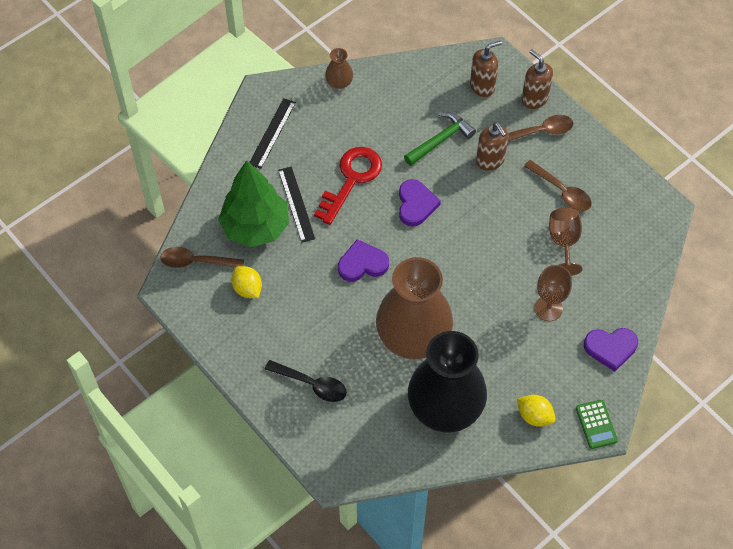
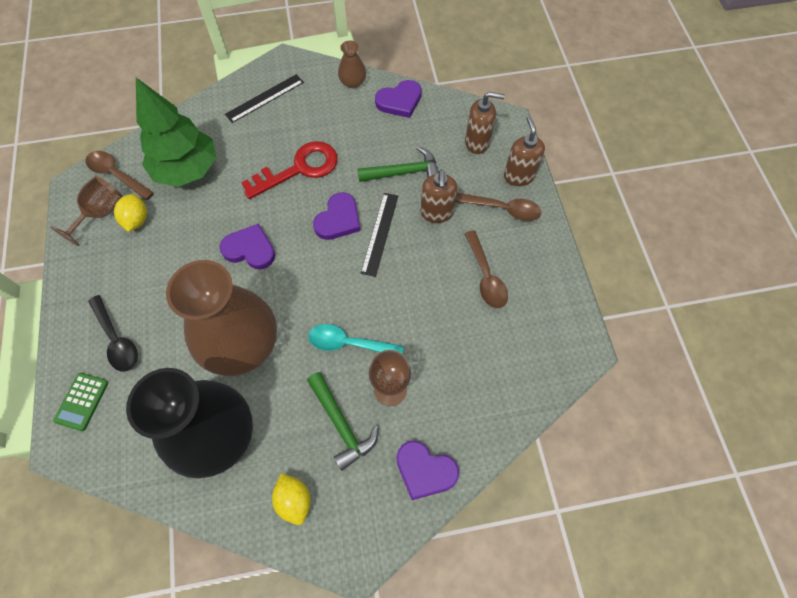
camera: 30 degrees right, 5 degrees up
black ruler [278,166,315,243] -> black ruler moved to [361,193,398,277]
brown goblet [549,208,583,276] -> brown goblet moved to [51,176,123,246]
green calculator [576,400,618,449] -> green calculator moved to [53,373,108,431]
none -> green hammer [307,372,378,471]
none -> turquoise spoon [308,324,404,354]
none -> purple heart [375,80,422,118]

